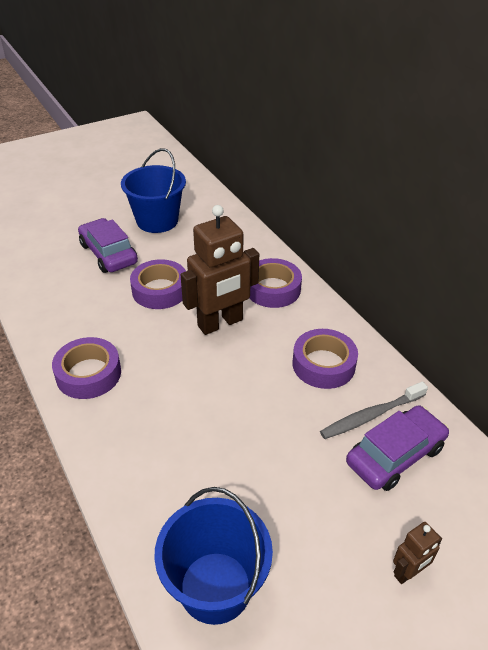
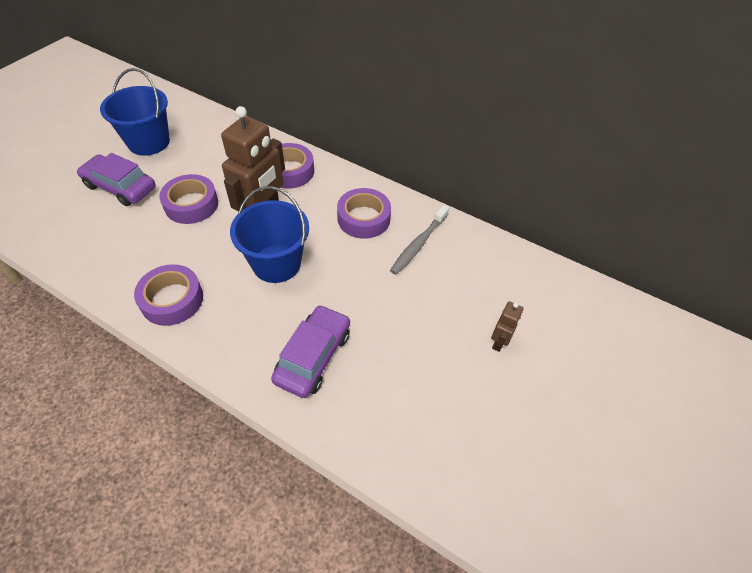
camera: 30 degrees left, 10 degrees up
blue bucket [154,487,273,625] -> blue bucket moved to [230,186,309,283]
purple car [346,405,449,491] -> purple car moved to [271,305,350,398]

